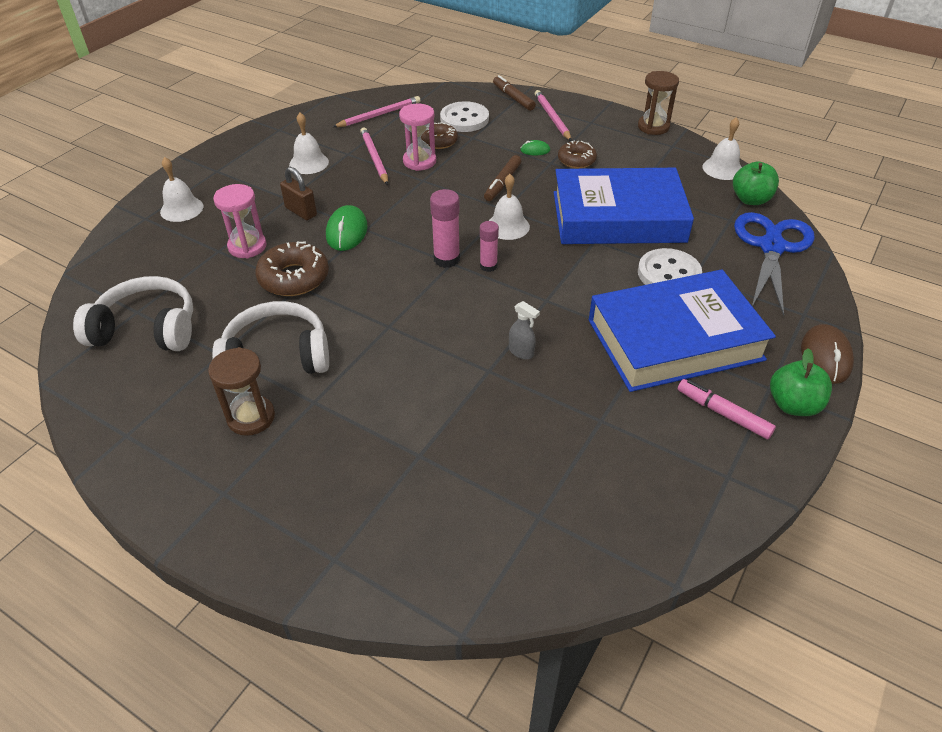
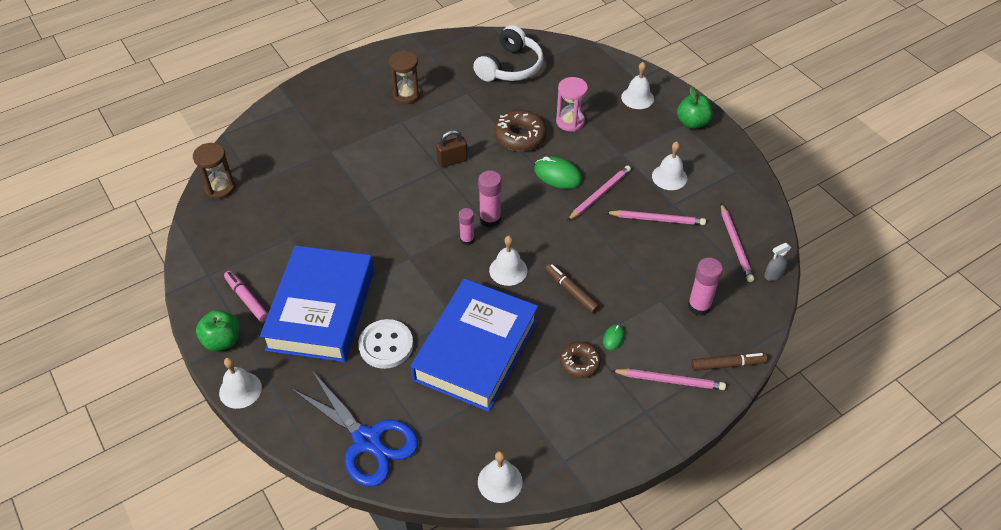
camera: 115 degrees right, 5 degrees up
white headphones [212,301,329,374] -> none
brown padlock [280,167,317,220] -> brown padlock moved to [436,130,468,168]
pink hourglass [399,104,436,171] -> none
brown donut [421,122,458,149] -> none
white button [440,101,489,132] -> pink glue stick [688,258,723,316]
grey spray bottle [509,301,540,359] -> grey spray bottle moved to [764,243,791,281]
brown hourglass [638,71,679,135] -> brown hourglass moved to [193,143,236,199]
pink marker [678,379,776,439] -> pink marker turned 105 degrees counterclockwise [224,271,268,322]
green apple [733,161,779,205] -> green apple moved to [677,87,713,129]
brown mouse [801,324,854,384] -> white bell [219,357,262,409]
none -> pink pencil [567,165,631,221]

